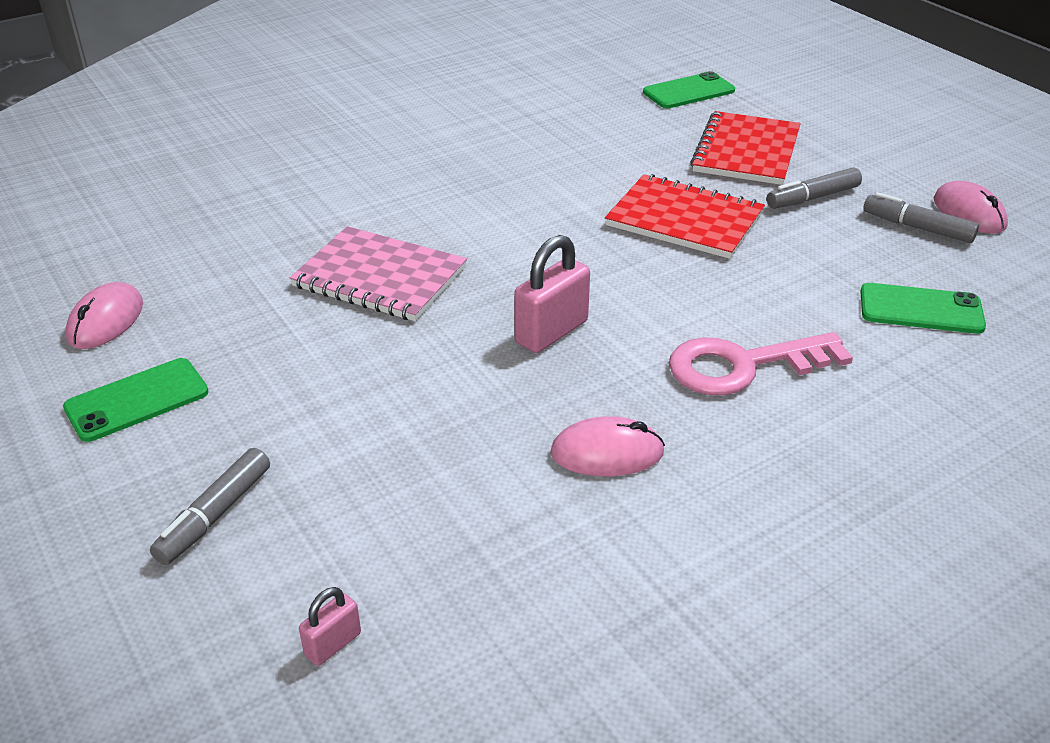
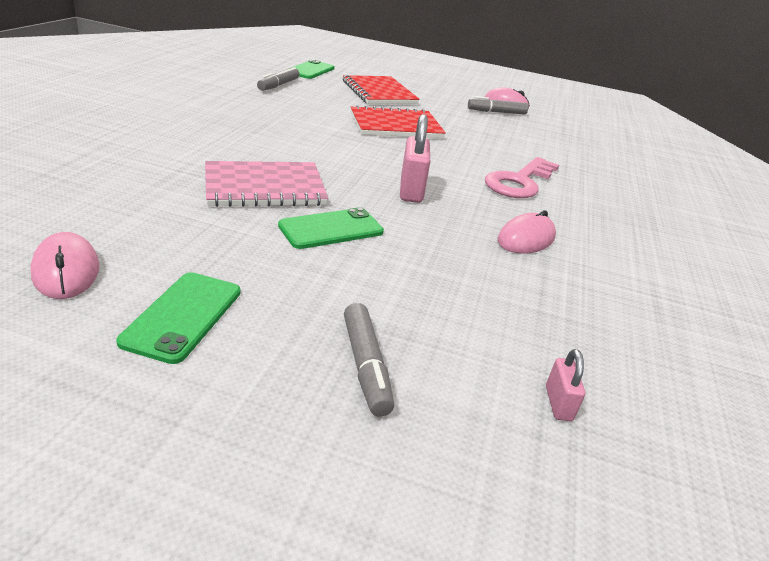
camera: 45 degrees left, 5 degrees down
grey marker [767,167,862,209] -> grey marker moved to [257,67,299,91]
green phone [860,283,986,334] -> green phone moved to [278,207,384,249]

